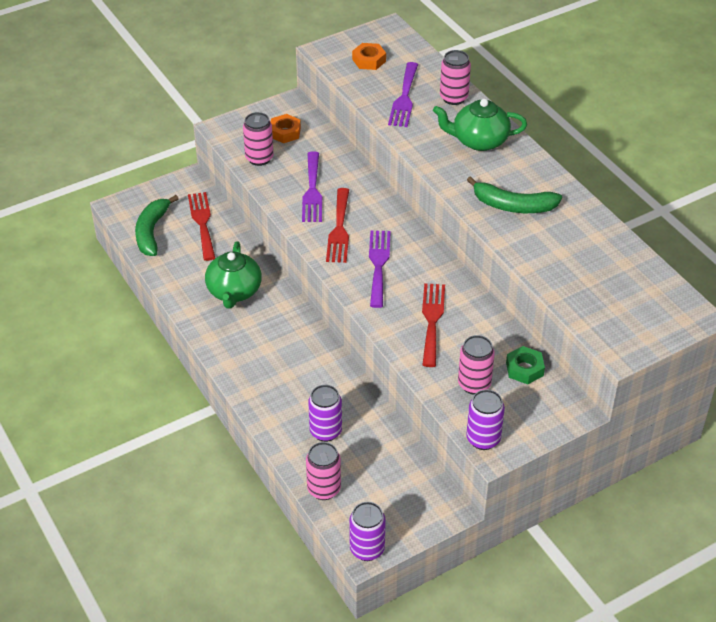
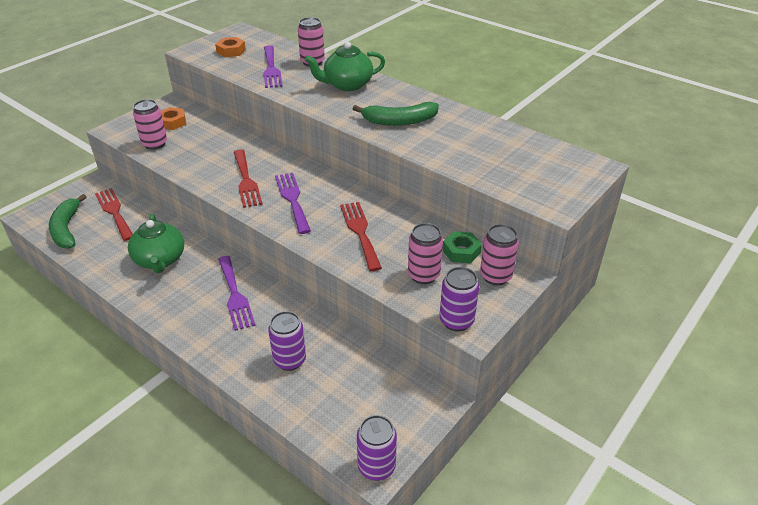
camera: 20 degrees left, 5 degrees down
purple fork [302,151,322,222] -> purple fork moved to [218,256,255,331]
pink can [306,442,341,500] -> pink can moved to [480,224,519,285]

